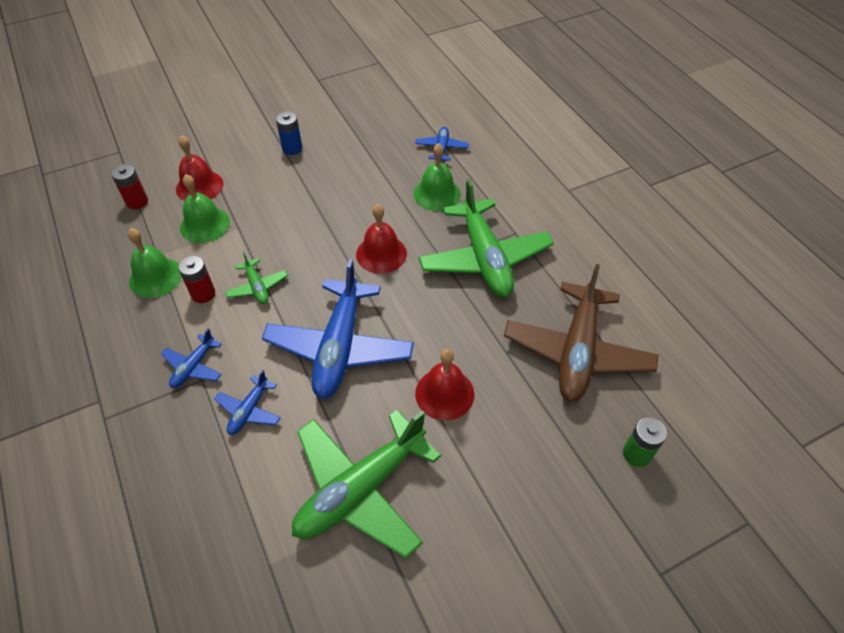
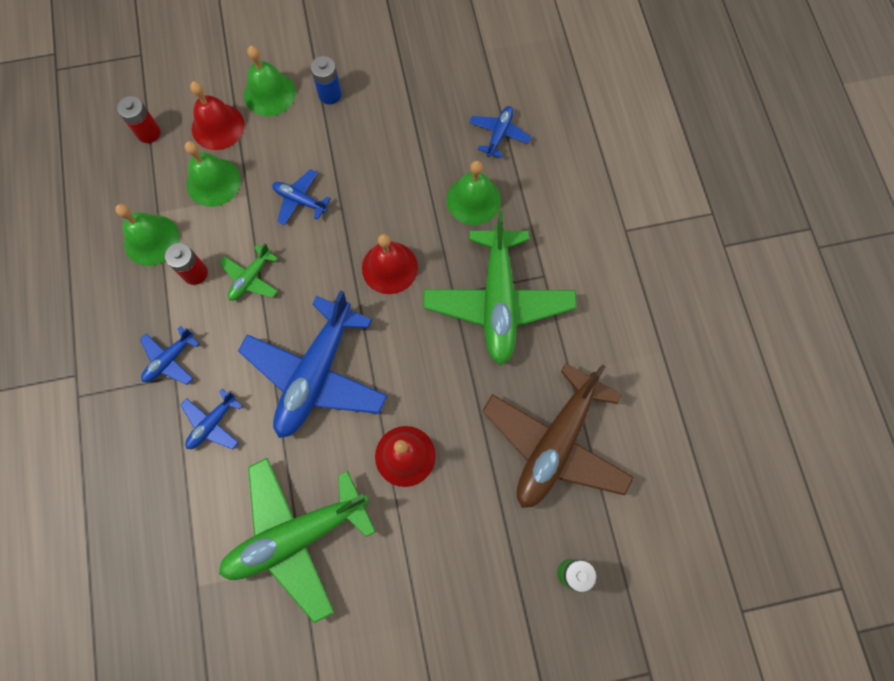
camera: 15 degrees right, 20 degrees up
green plane [225,251,288,304] -> green plane turned 45 degrees clockwise [219,243,278,301]
none -> green bell [244,46,296,116]
none -> blue plane [272,169,331,225]

